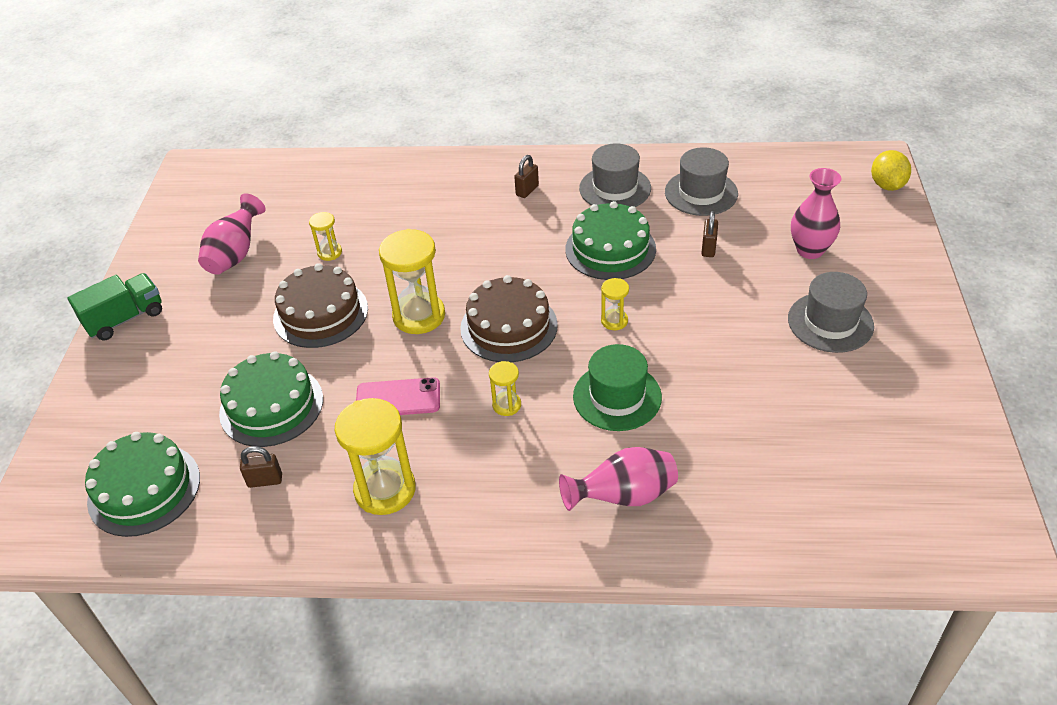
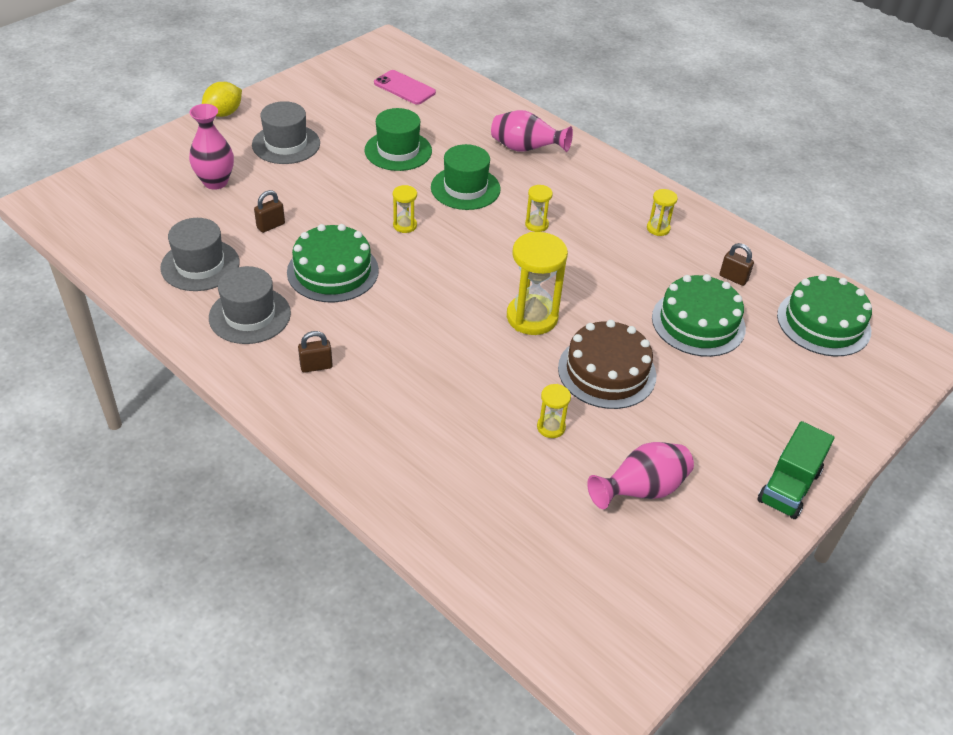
camera: 145 degrees left, 0 degrees up
green truck [68,273,162,340] -> green truck turned 60 degrees counterclockwise [757,421,835,519]
yellow hourglass [335,398,416,515] -> yellow hourglass [647,189,678,236], size x0.50
pink phone [356,377,440,415] -> pink phone moved to [374,70,436,105]
brown cake [460,275,558,362] -> none
yellow lemon [871,150,911,191] -> yellow lemon moved to [202,82,242,117]
none -> green hat [364,108,432,171]

